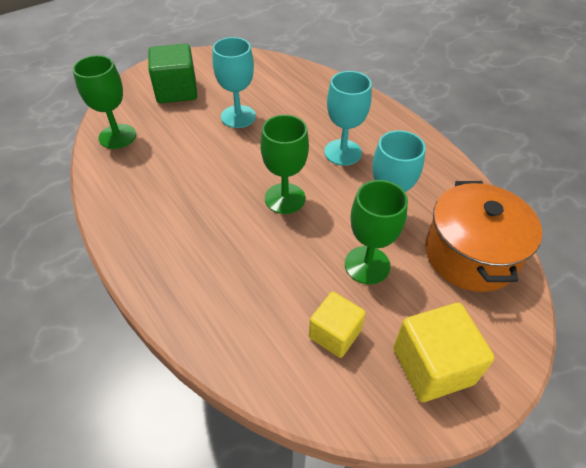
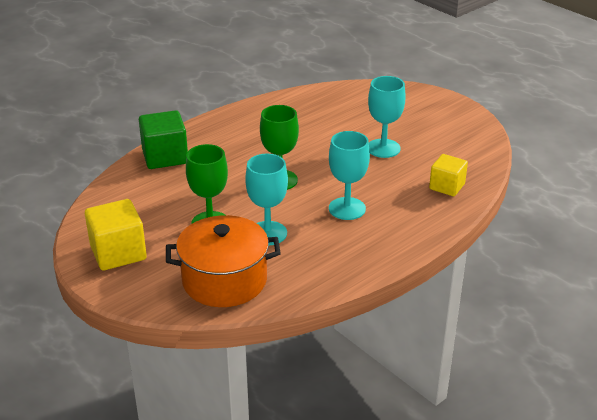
camera: 85 degrees right, 15 degrees down
green goblet [73,55,136,149] -> none
green cube [149,44,197,103] -> green cube moved to [139,110,188,169]
yellow cube [309,292,366,358] -> yellow cube moved to [429,154,468,196]

